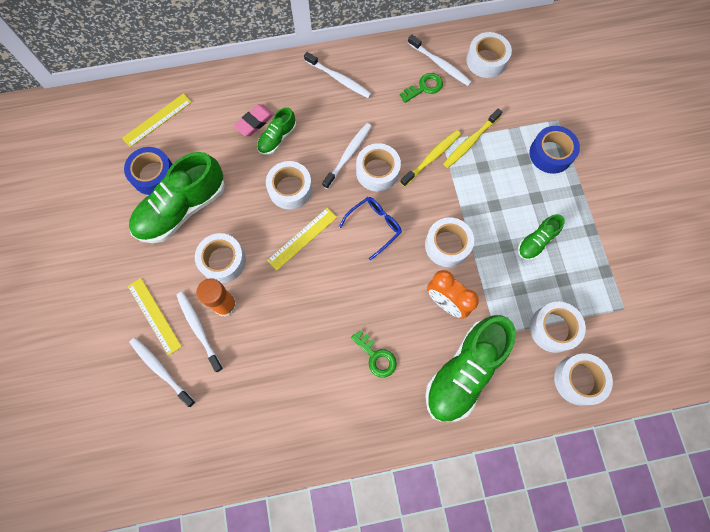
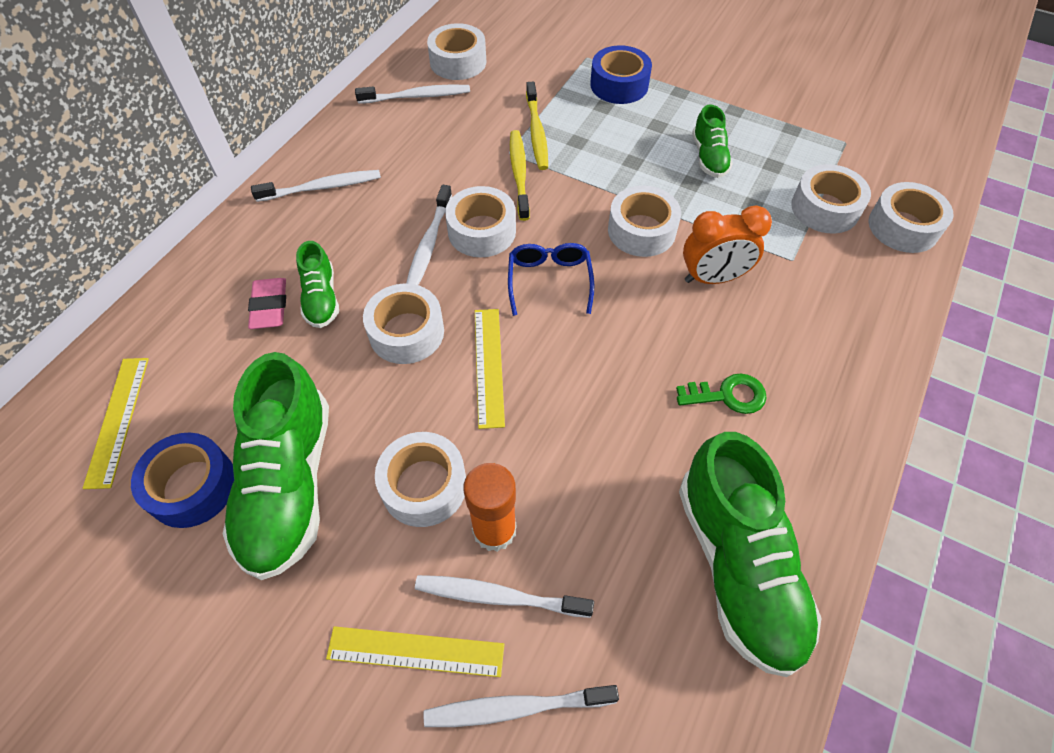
camera: 50 degrees left, 15 degrees down
white toothbrush [322,123,372,189] -> white toothbrush turned 150 degrees counterclockwise [406,185,452,285]
green key [400,73,443,103] -> none
green shoe [425,315,516,422] -> green shoe moved to [679,432,822,677]

